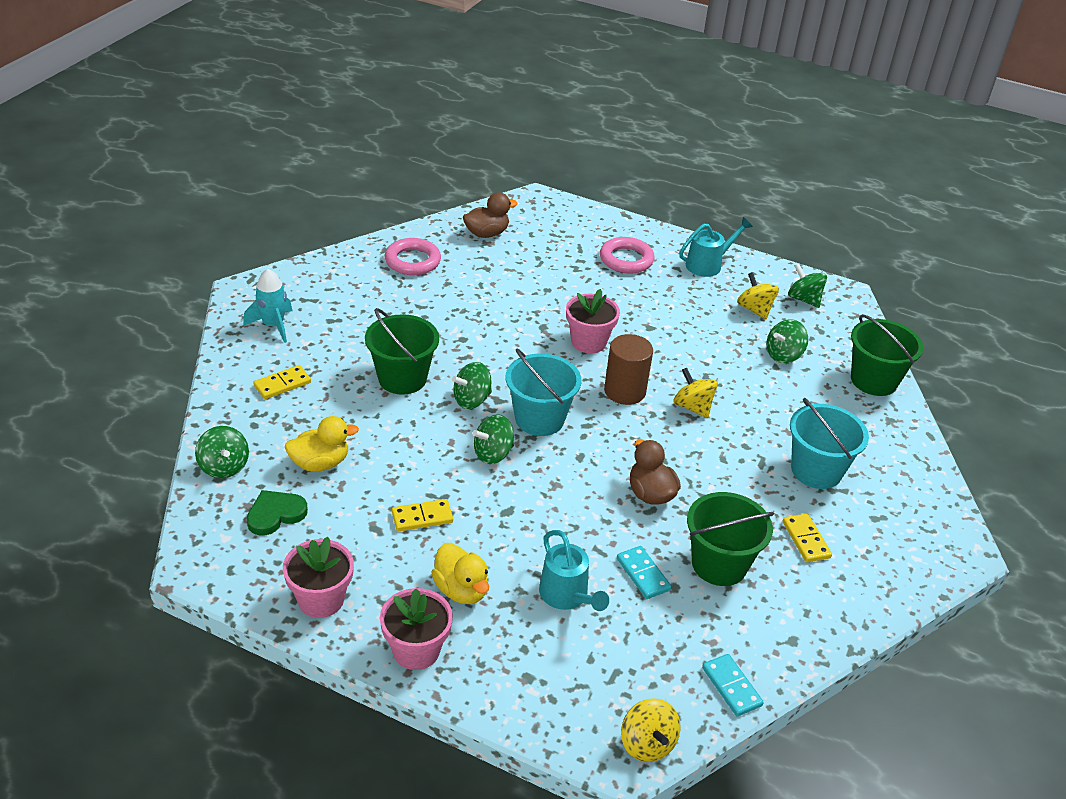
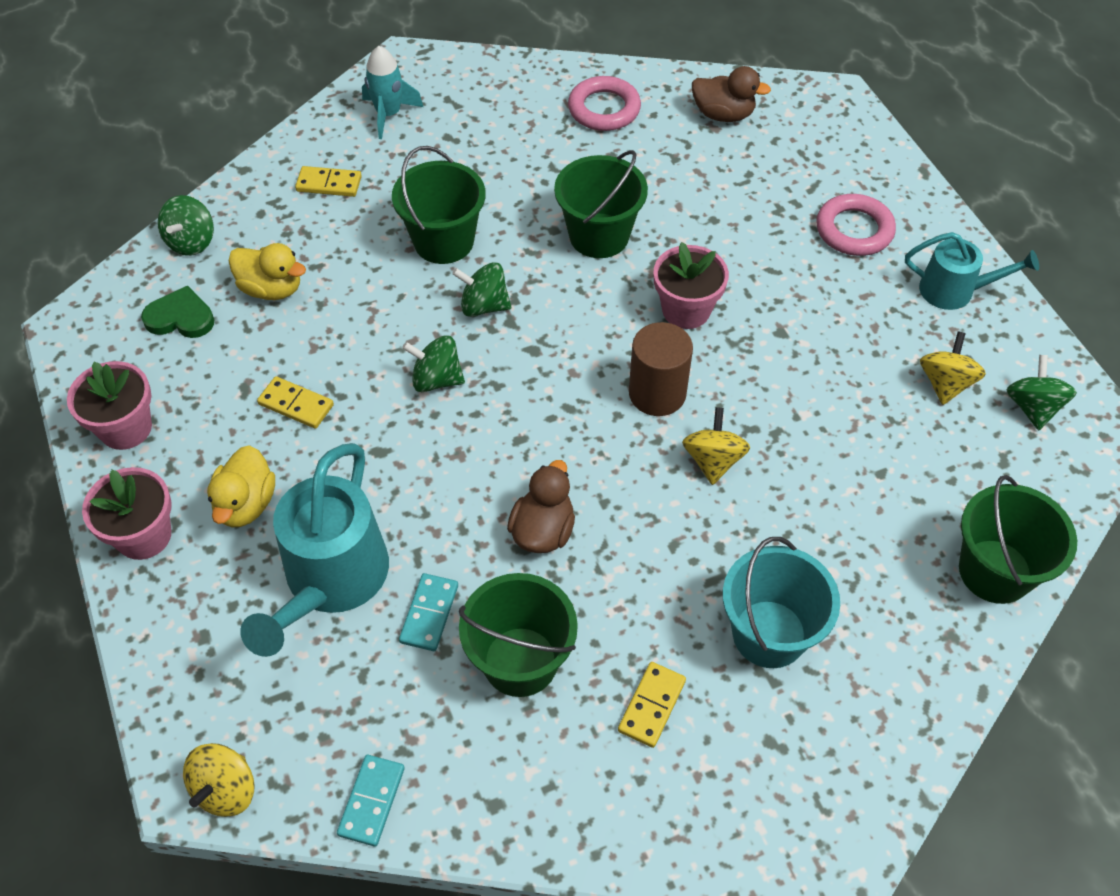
camera: 45 degrees right, 15 degrees up
turquoise bucket [506,349,582,436] -> none
turquoise watering can [539,530,609,611] -> turquoise watering can [240,443,389,657], size x1.70
green spinning top [767,319,808,363] -> none
none -> green bucket [554,150,648,258]

